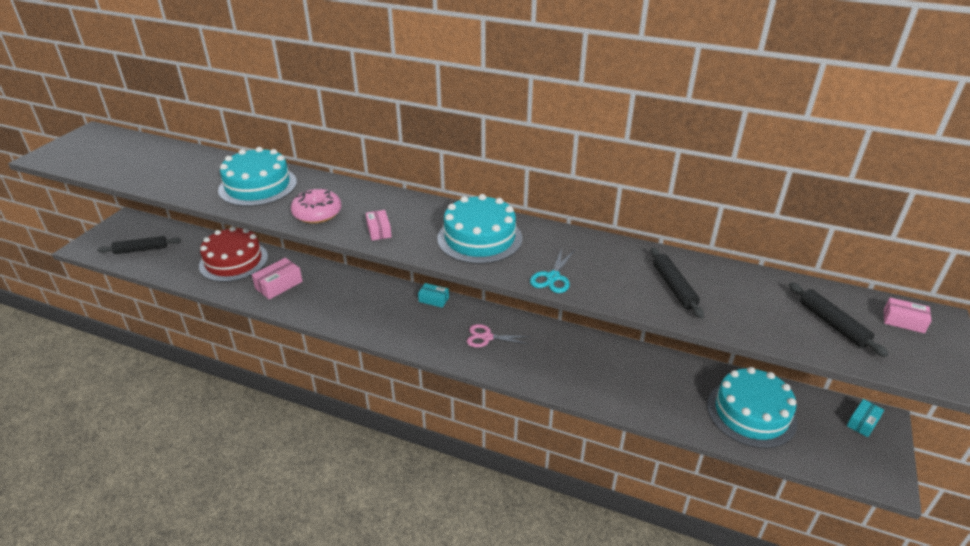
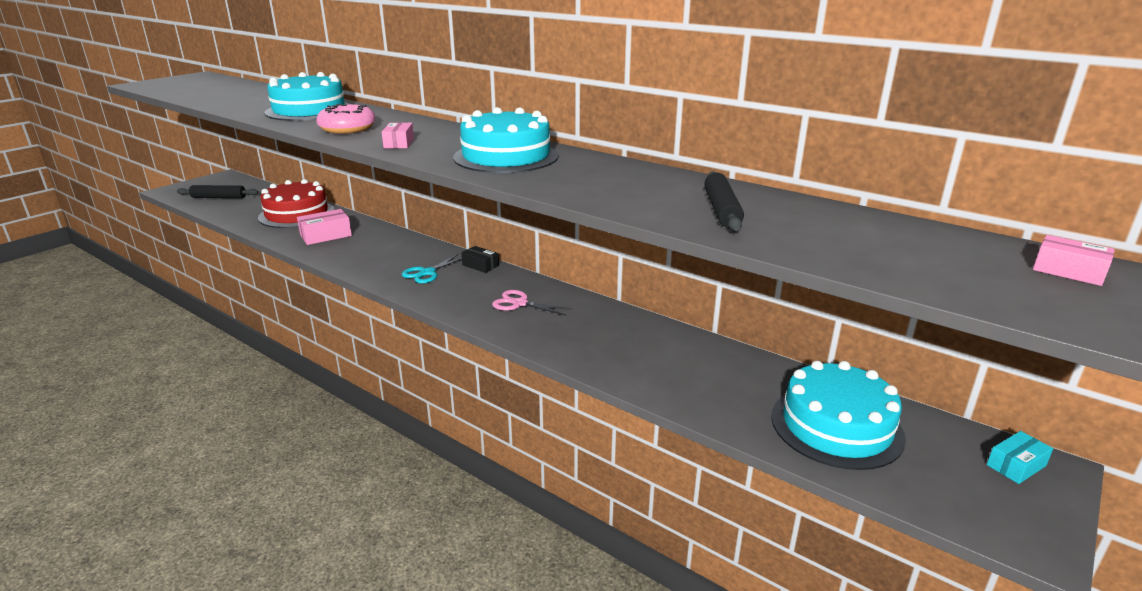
camera: 15 degrees right, 10 degrees down
turquoise box [418,283,449,308] -> black box [461,246,499,273]
turquoise scissors [530,248,576,293] -> turquoise scissors moved to [401,254,462,284]
black rolling pin [789,282,889,357] -> none

